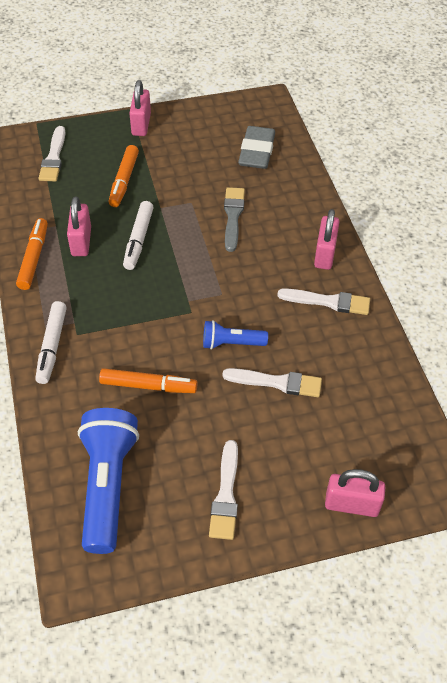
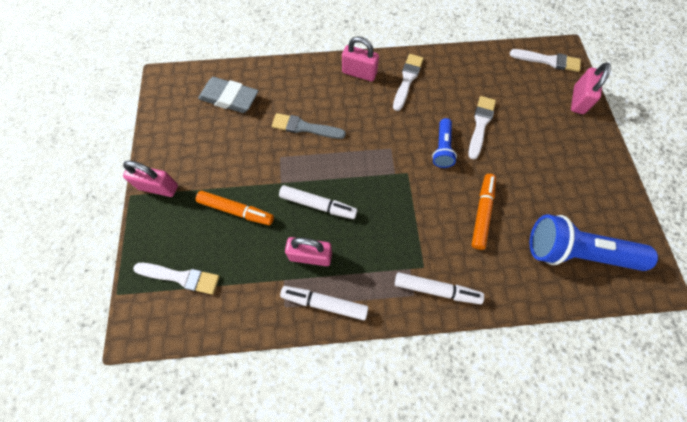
camera: 80 degrees left, 15 degrees up
orange marker [16,218,48,290] -> white marker [280,286,368,320]
white brush [209,440,238,540] -> white brush moved to [510,49,581,72]

